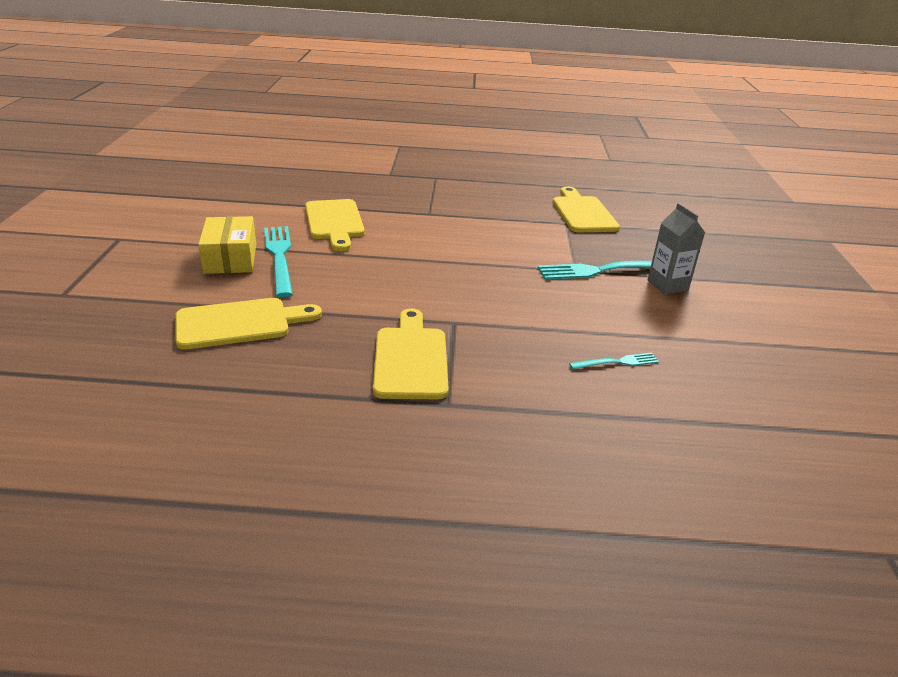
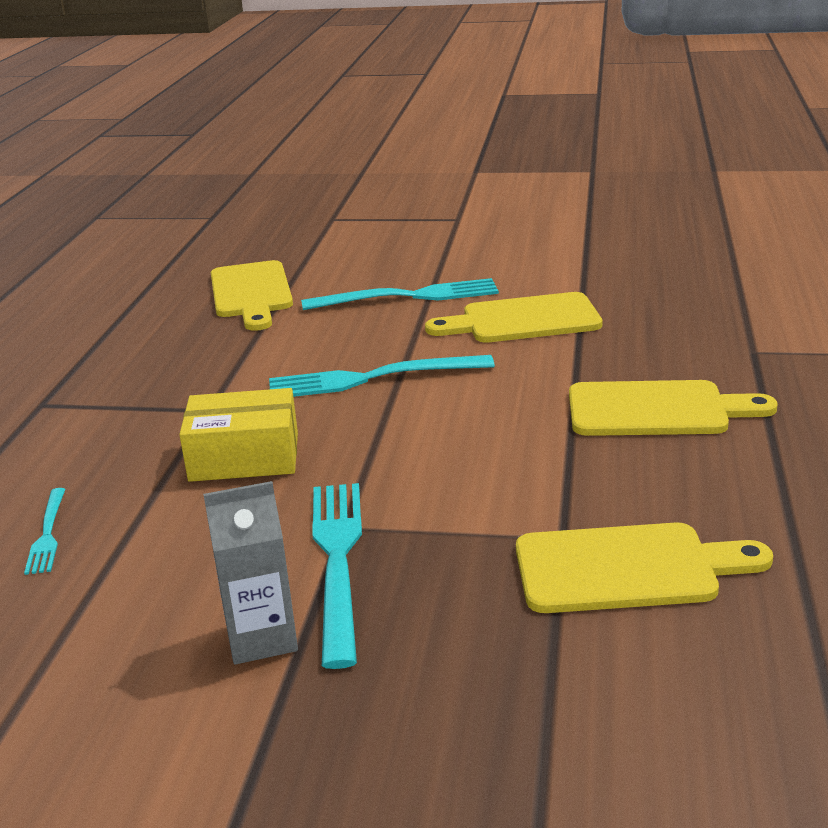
camera: 100 degrees right, 5 degrees down
yellow box [198,216,256,274] -> yellow box moved to [179,388,298,482]
yellow cutting board [373,308,449,399] -> yellow cutting board moved to [569,380,777,436]
none -> turquoise fork [269,355,495,397]

